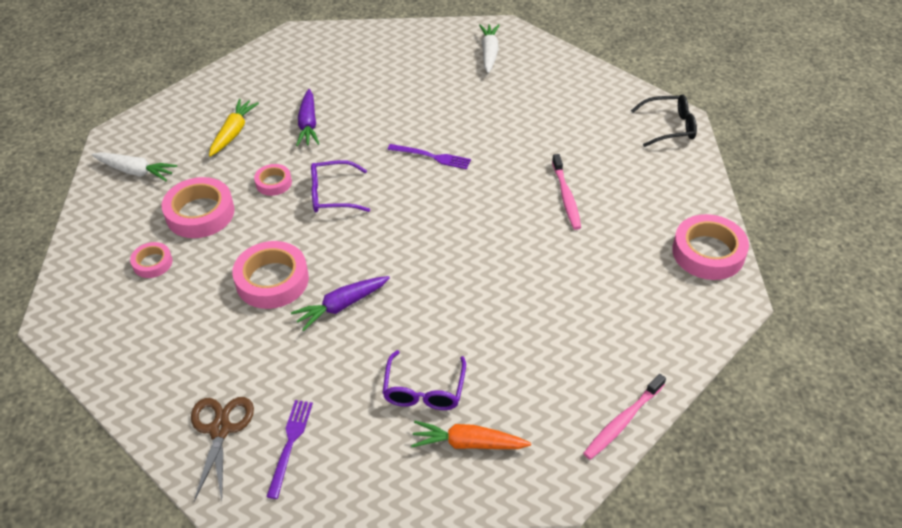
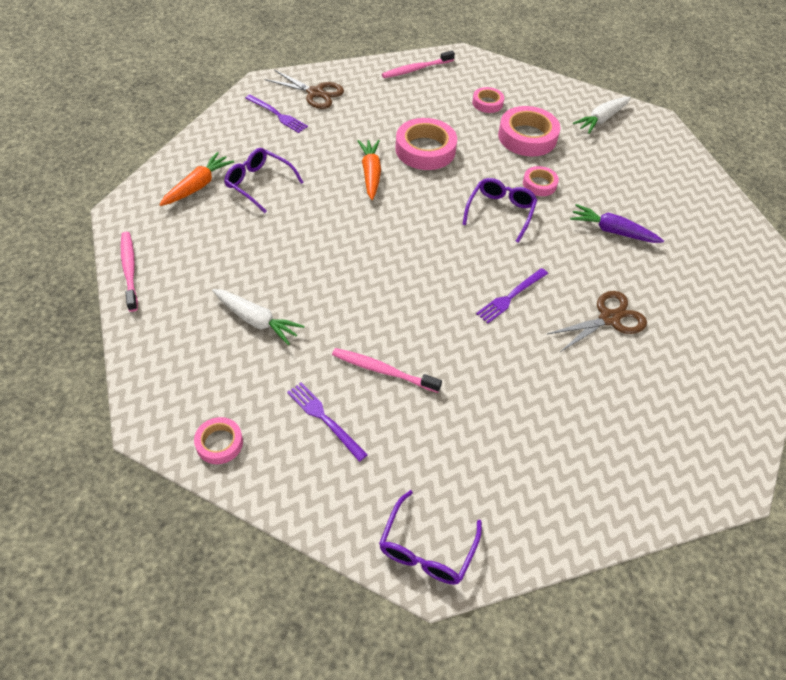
camera: 115 degrees right, 5 degrees up
yellow carrot [209,99,259,157] -> none
purple carrot [291,276,390,331] -> orange carrot [358,140,381,200]
white carrot [479,24,499,73] -> white carrot moved to [212,289,304,345]
black glasses [631,94,697,147] -> purple glasses [379,490,482,585]
pink tape [672,214,749,280] -> pink tape [194,417,243,464], size x0.55
none -> purple fork [287,382,368,462]
none -> pink toothbrush [382,51,455,78]
none -> brown scissors [547,291,647,352]

